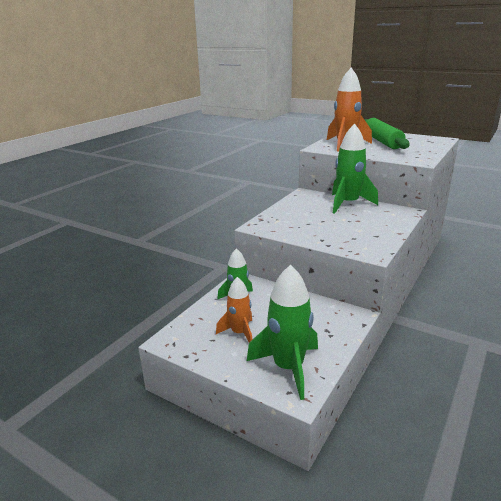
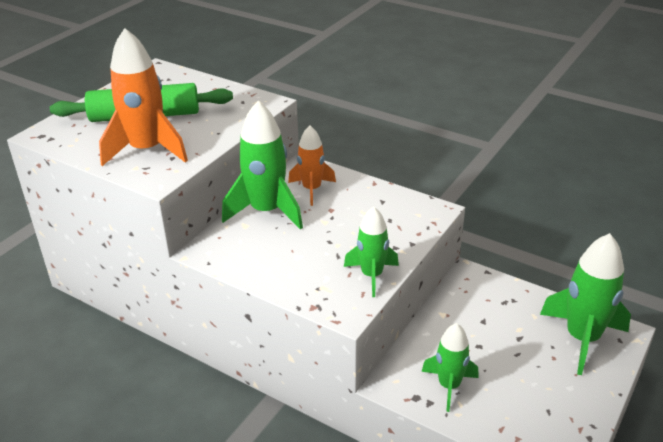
camera: 90 degrees left, 10 degrees up
orange rocket [216,277,252,343] -> orange rocket moved to [288,125,336,206]
none -> green rocket [344,207,399,297]

